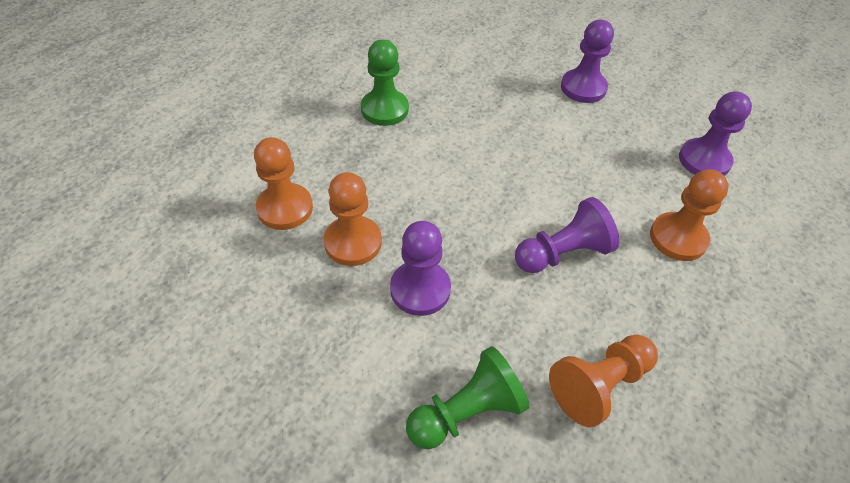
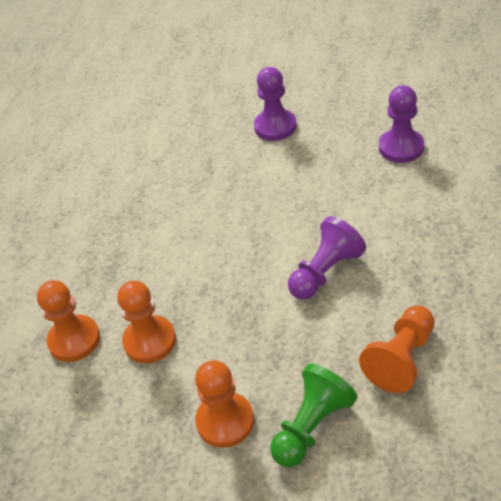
camera: 15 degrees left, 5 degrees down
green pawn [361,40,409,126] -> none
purple pawn [390,221,451,316] -> none
orange pawn [650,169,729,261] -> orange pawn moved to [195,360,254,448]

